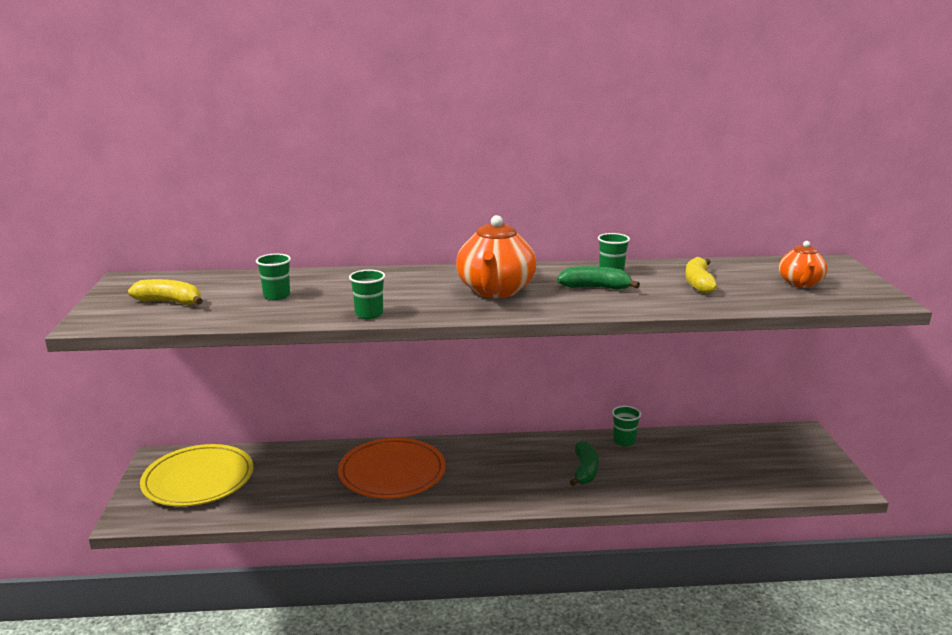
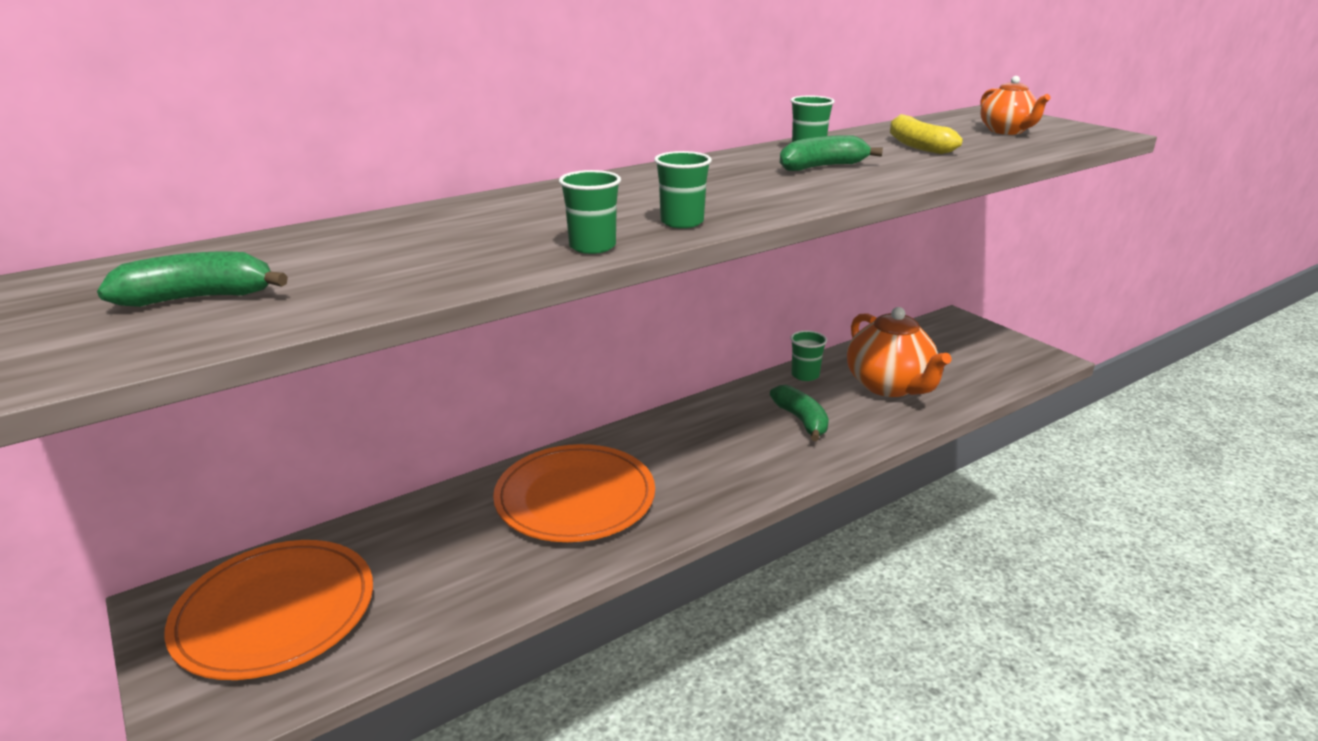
camera: 30 degrees left, 5 degrees up
yellow banana [128,279,203,305] -> green banana [97,252,288,307]
yellow plate [140,444,253,507] -> orange plate [164,540,373,680]
green cup [256,254,291,300] -> green cup moved to [654,151,712,228]
orange teapot [456,215,537,298] -> orange teapot moved to [847,307,951,397]

